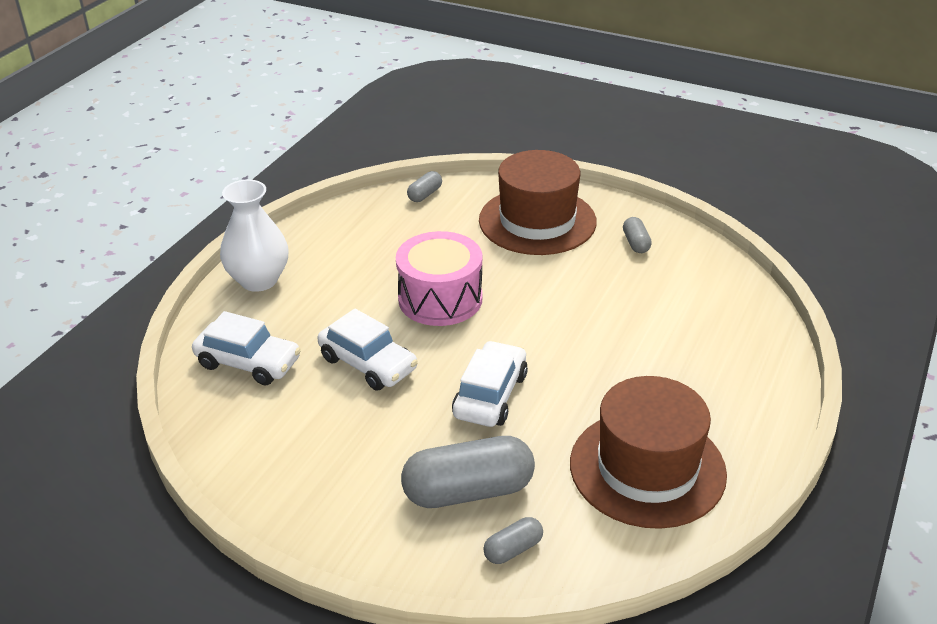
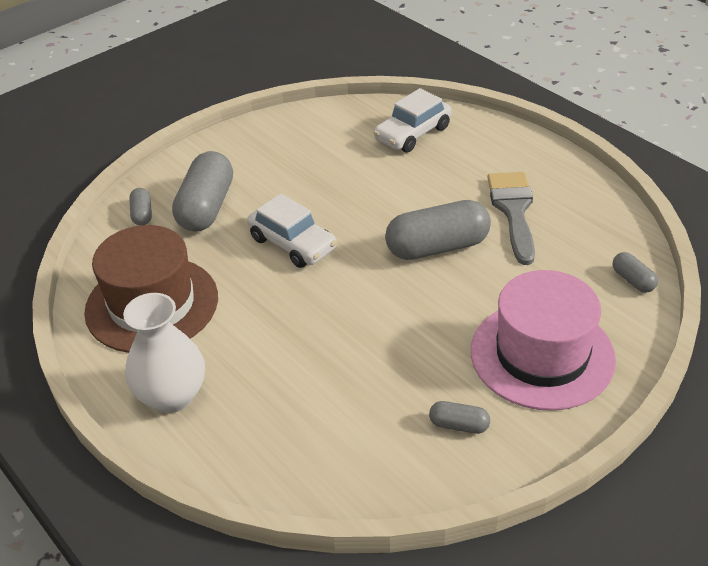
camera: 115 degrees right, 5 degrees up
white vase [220,180,289,292] -> white vase moved to [123,293,205,413]
white car [317,309,418,391] -> none
pink drum [396,231,483,326] -> grey capsule [385,200,491,260]
brown hat [479,150,597,255] -> pink hat [471,270,616,411]
none -> grey brush [487,172,535,265]

